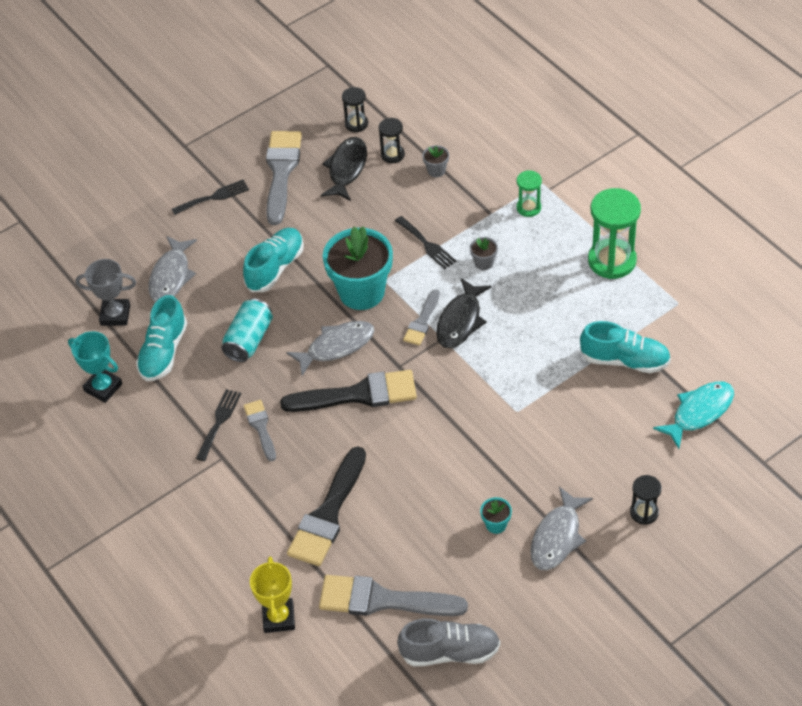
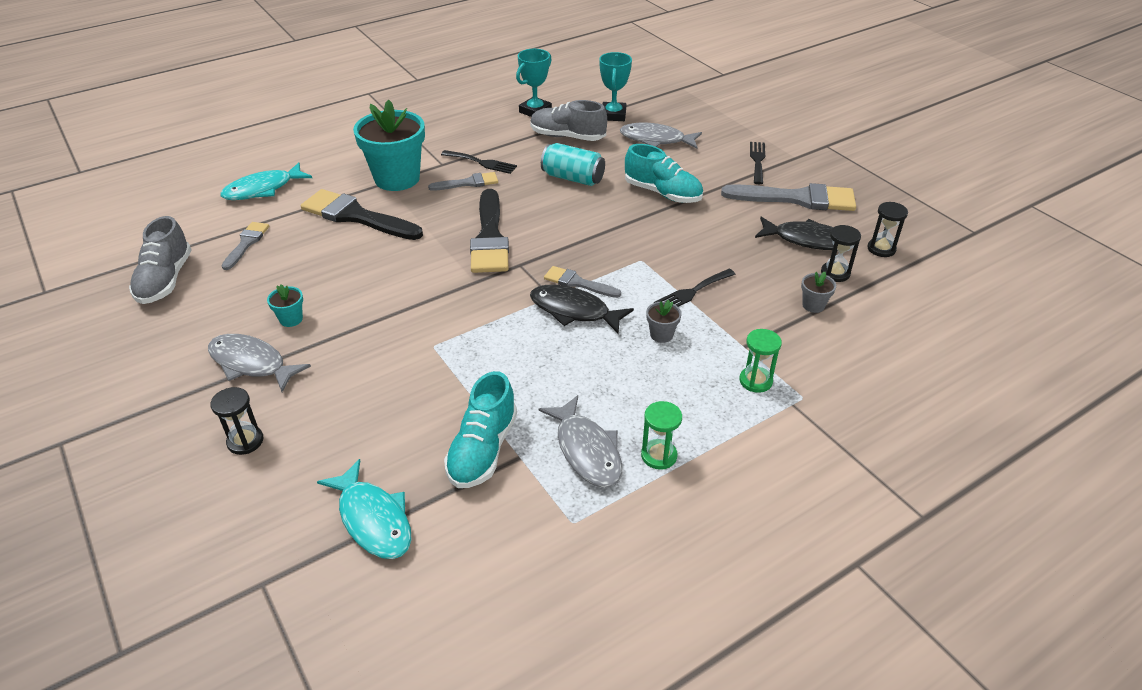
camera: 90 degrees right, 10 degrees down
grey trophy [76,259,136,326] -> turquoise trophy [599,52,632,121]
turquoise shoe [136,295,187,381] -> grey shoe [530,100,607,141]
black fork [172,180,249,215] -> black fork turned 150 degrees counterclockwise [750,142,765,184]
yellow trophy [250,556,295,633] -> turquoise fish [220,163,312,200]
grey fish [286,321,375,376] -> grey fish moved to [538,395,622,488]
grey brush [319,575,468,616] -> grey brush [221,222,269,270], size x0.54
turquoise flower pot [323,226,393,310] -> turquoise flower pot moved to [353,100,425,191]
green hourglass [588,188,641,279] -> green hourglass [641,401,682,470], size x0.53

